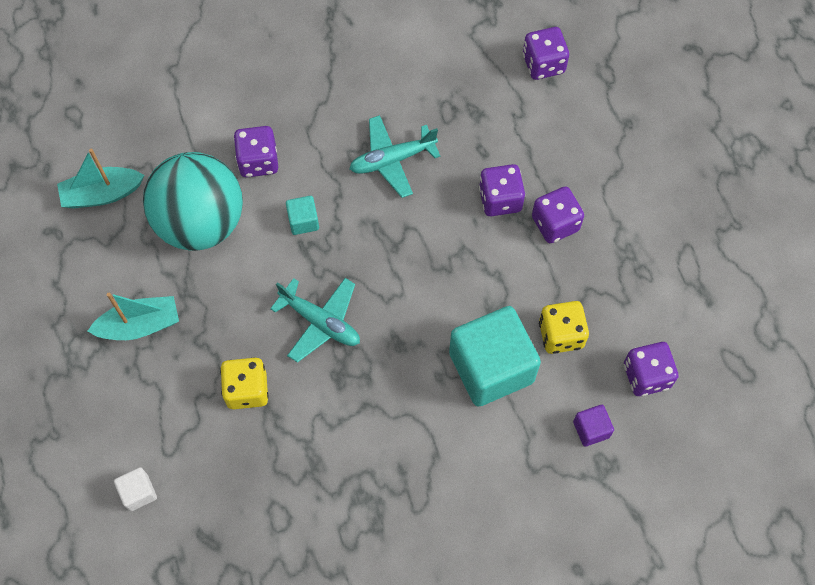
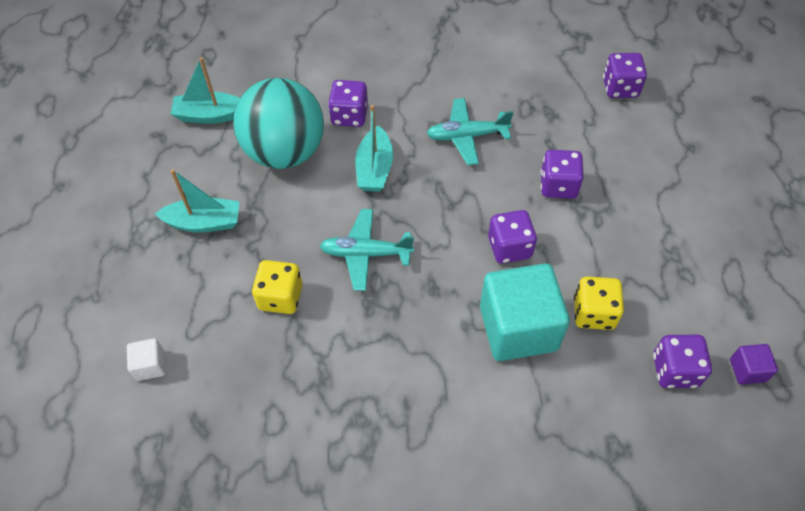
camera: 15 degrees right, 10 degrees down
turquoise plane [270,278,360,363] -> turquoise plane turned 135 degrees clockwise [320,209,414,291]
turquoise cube [286,196,319,235] -> turquoise boat [355,105,393,192]
purple dice [532,186,584,243] -> purple dice moved to [488,210,537,264]
purple cube [573,405,614,447] -> purple cube moved to [730,344,778,385]

